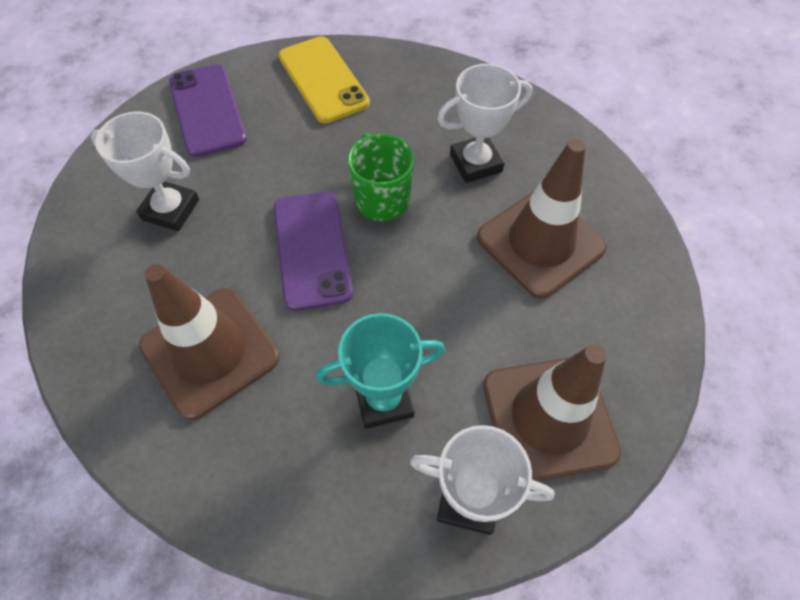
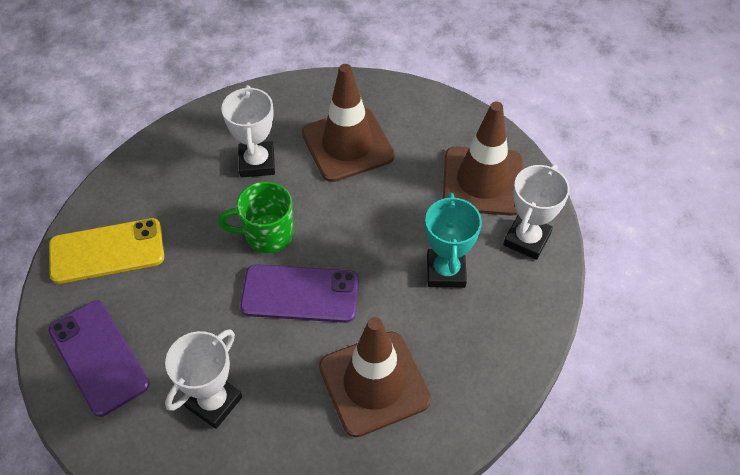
camera: 75 degrees left, 5 degrees down
purple phone [169,64,247,157] -> purple phone turned 60 degrees clockwise [48,301,150,417]

